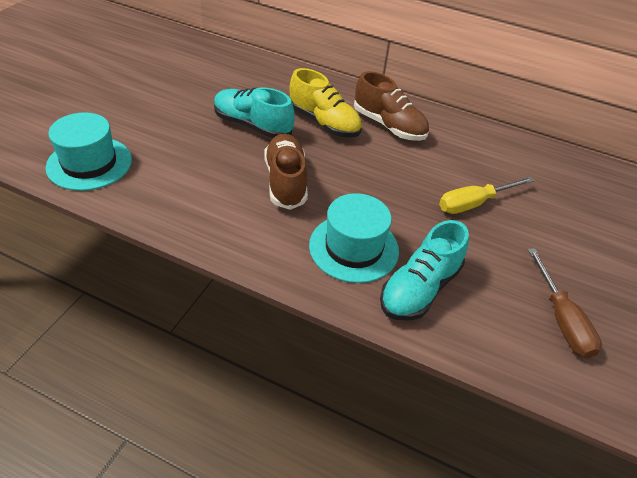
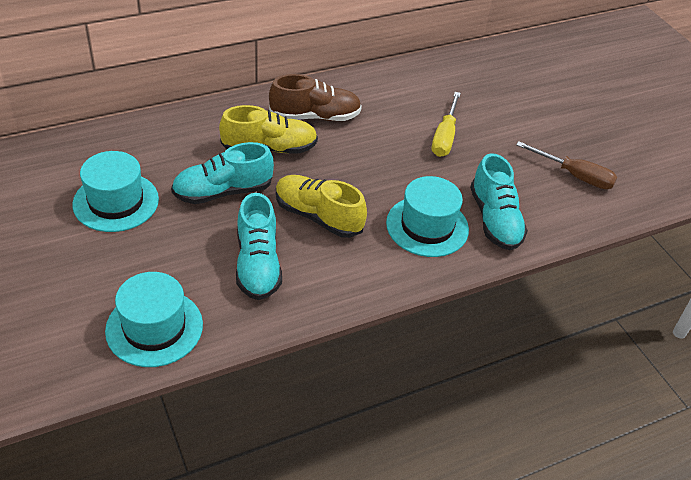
camera: 50 degrees left, 0 degrees up
brown shoe [264,133,308,210] -> yellow shoe [276,175,367,238]
none -> turquoise hat [72,151,159,232]
none -> turquoise shoe [236,193,282,300]

